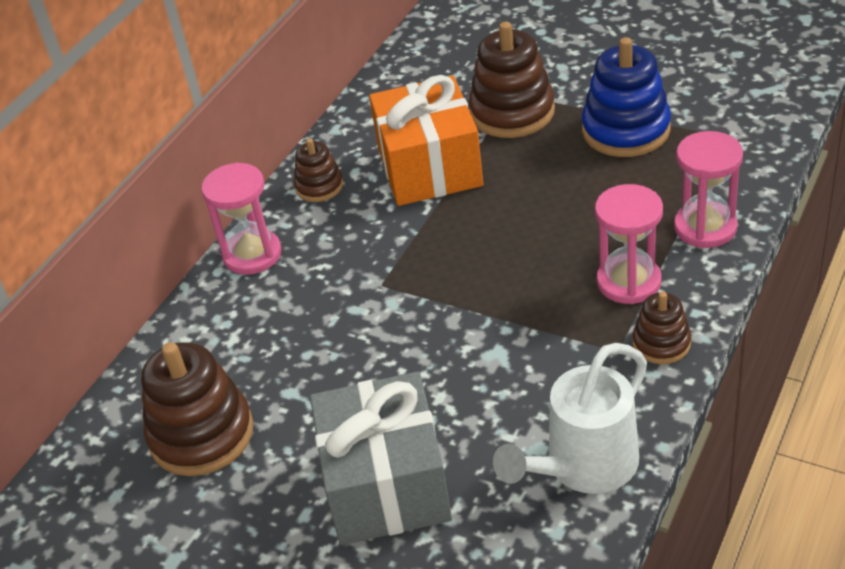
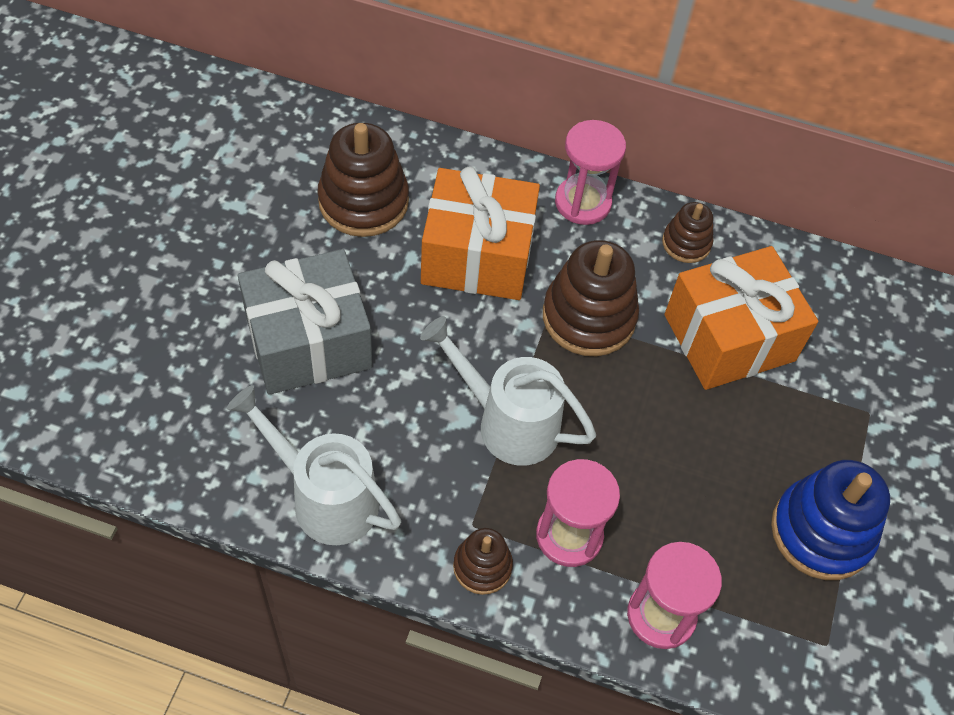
camera: 70 degrees right, 15 degrees up
brown stacking toy [469,22,555,138] -> brown stacking toy moved to [543,240,639,356]
none -> white watering can [420,316,596,466]
none -> orange gift [421,166,540,300]

